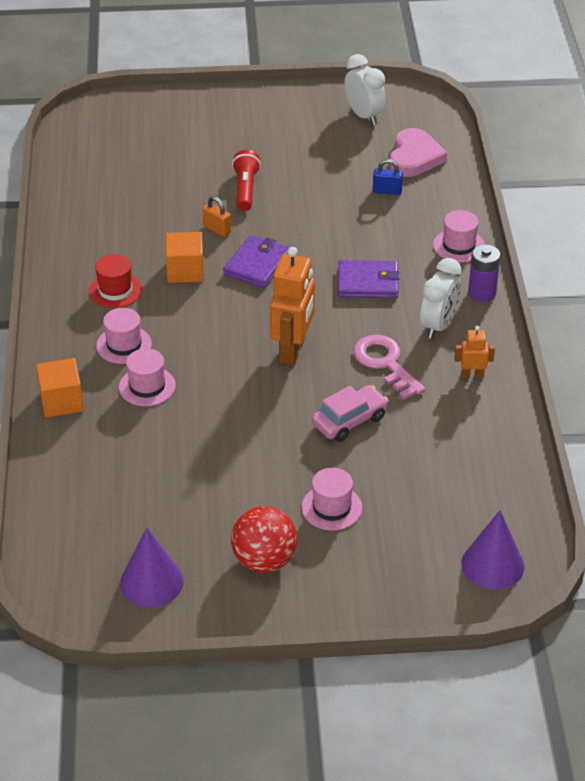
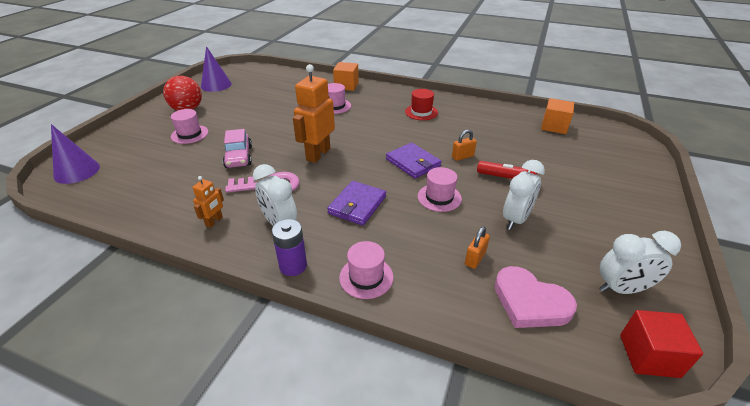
camera: 115 degrees right, 5 degrees down
pink hat [96,308,152,364] -> pink hat moved to [418,167,462,212]
orange cube [166,232,204,283] -> orange cube moved to [541,98,574,134]
orange robot [270,247,315,365] -> orange robot turned 75 degrees clockwise [293,64,335,163]
blue padlock [373,159,403,195] -> orange padlock [465,226,490,269]
none -> white clock [503,160,545,230]
none -> red cube [620,310,703,378]

